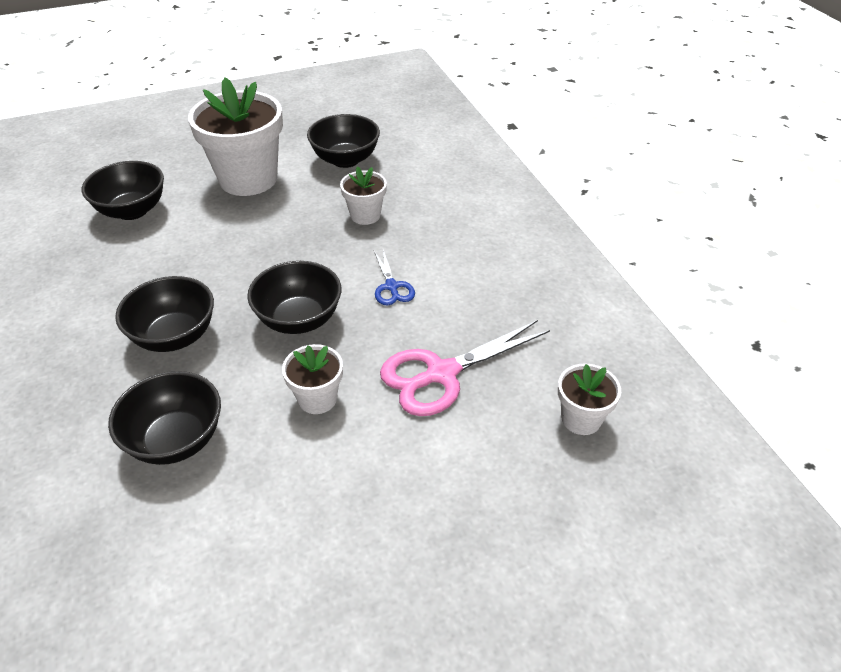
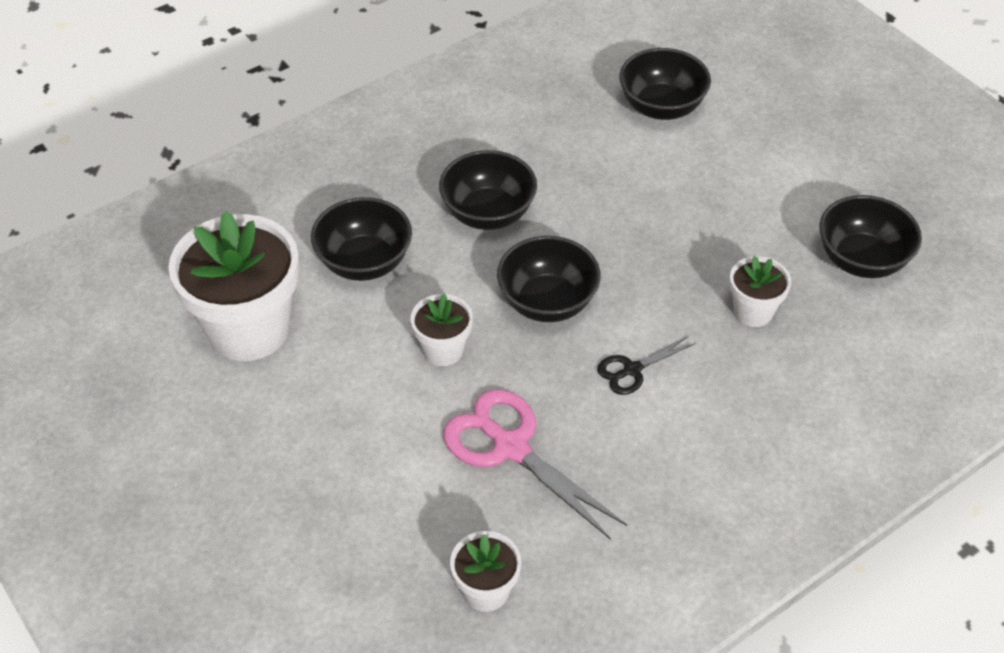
camera: 75 degrees right, 5 degrees up
white flower pot [188,77,283,196] -> white flower pot moved to [168,211,299,361]
blue scissors [374,249,415,305] -> black scissors [597,336,695,395]

